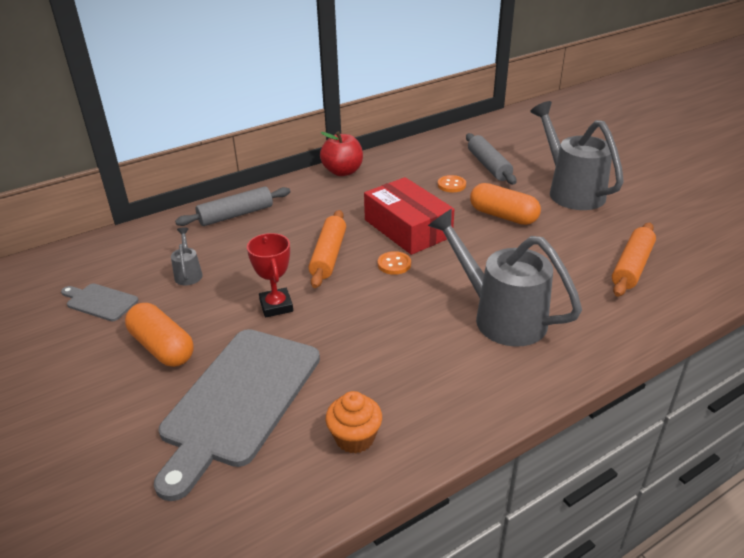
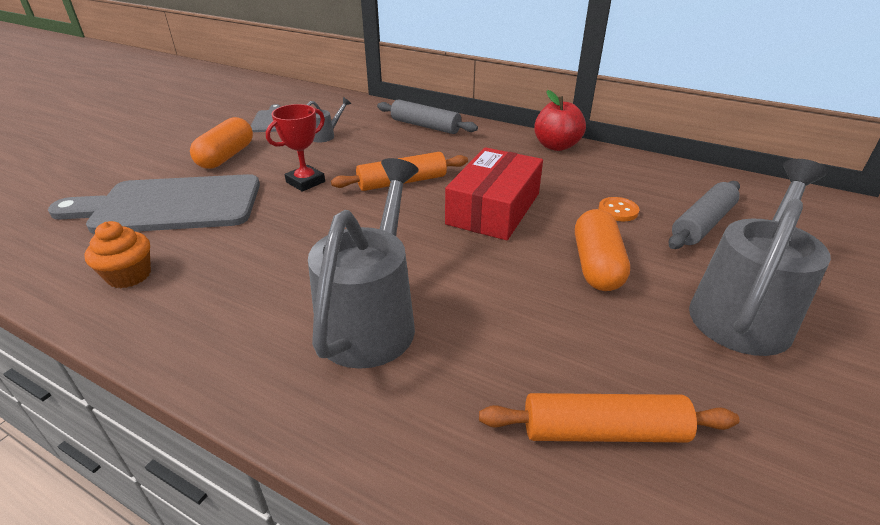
camera: 60 degrees right, 0 degrees up
orange button [378,251,411,275] -> none

